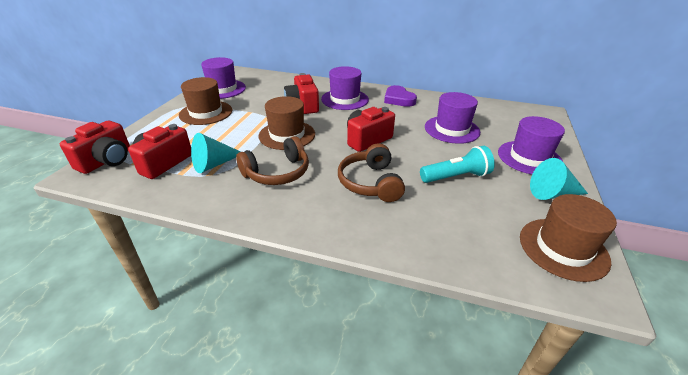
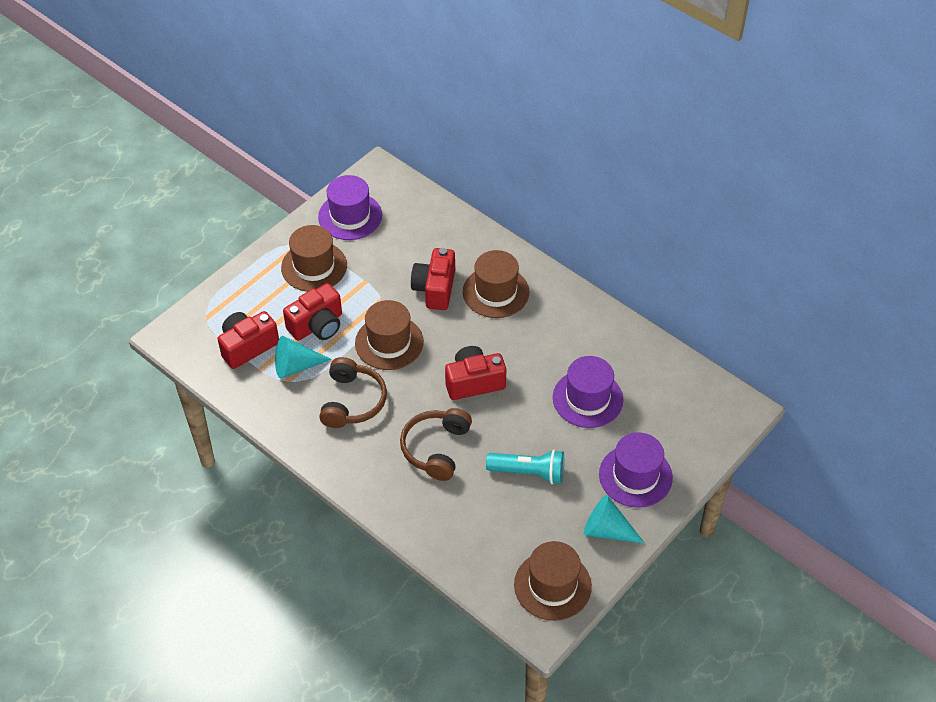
camera: 25 degrees right, 15 degrees up
red camera [60,120,130,174] -> red camera moved to [283,283,342,341]
brown headphones [236,136,309,185] -> brown headphones turned 75 degrees counterclockwise [319,357,387,428]
purple hat [321,66,369,110] -> brown hat [463,250,529,318]
purple heart [384,85,417,107] -> none

